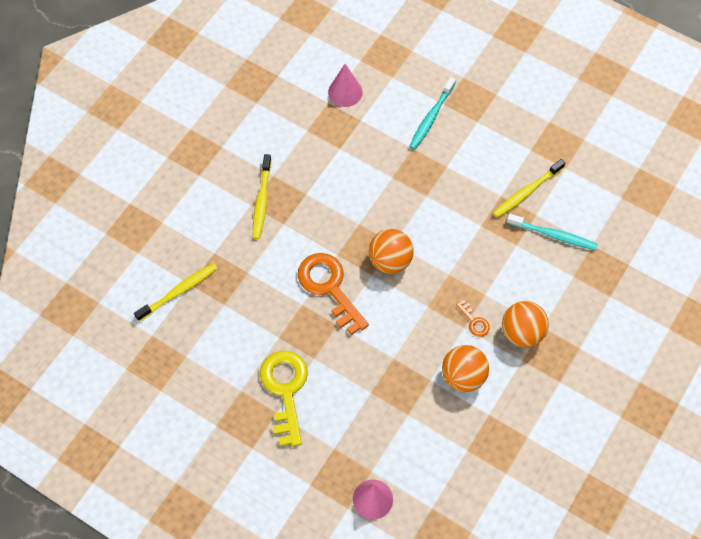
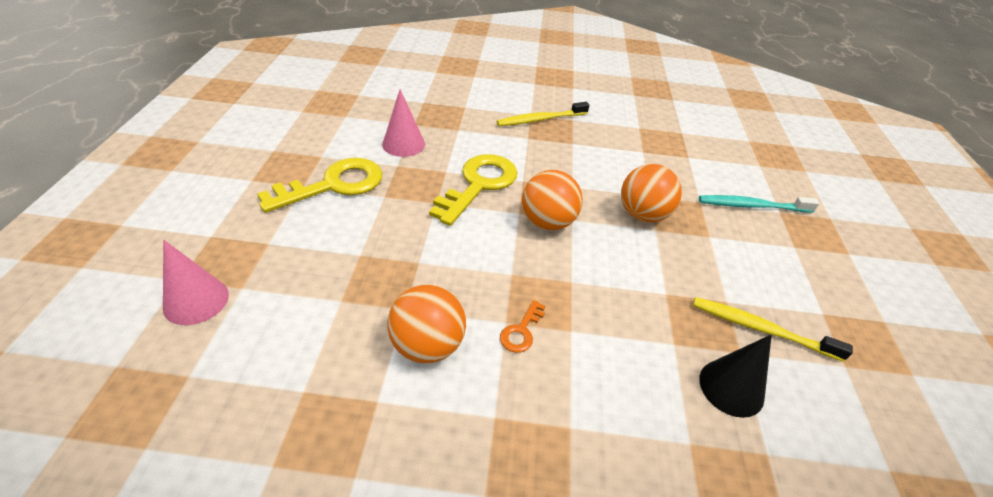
camera: 60 degrees right, 20 degrees down
yellow toothbrush [134,263,217,321] -> none
orange key [298,253,369,335] -> yellow key [429,154,518,226]
pink cone [328,64,363,107] -> pink cone moved to [382,89,425,157]
orange ball [502,301,549,347] -> orange ball moved to [621,164,682,223]
turquoise toothbrush [507,214,598,250] -> black cone [699,335,772,418]

